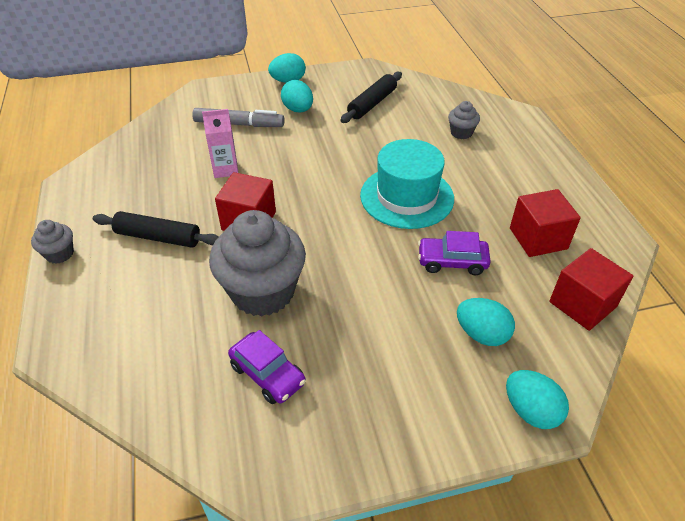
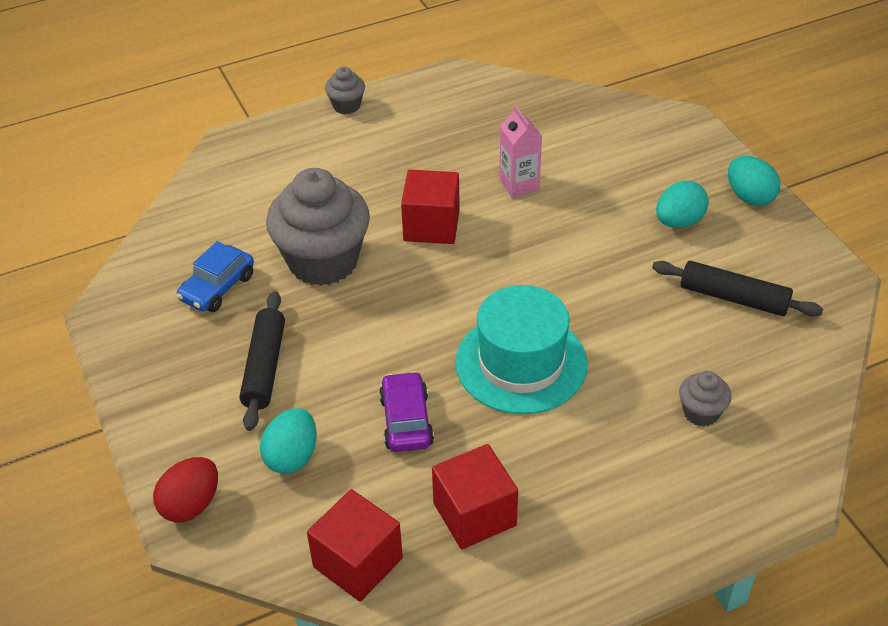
camera: 80 degrees right, 0 degrees up
black rolling pin [93,211,218,248] -> black rolling pin moved to [239,291,285,431]
grey marker [192,108,284,127] -> none
purple car [228,330,306,404] -> blue car [176,241,254,312]
turquoise egg [506,370,569,429] -> red egg [153,457,218,522]

